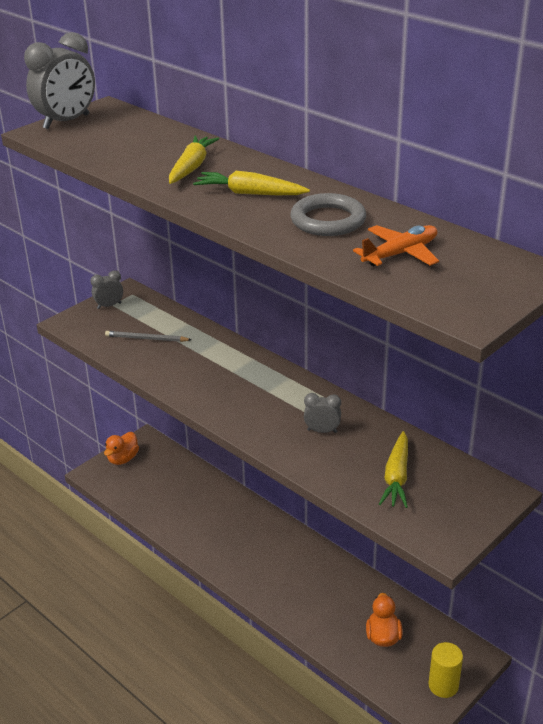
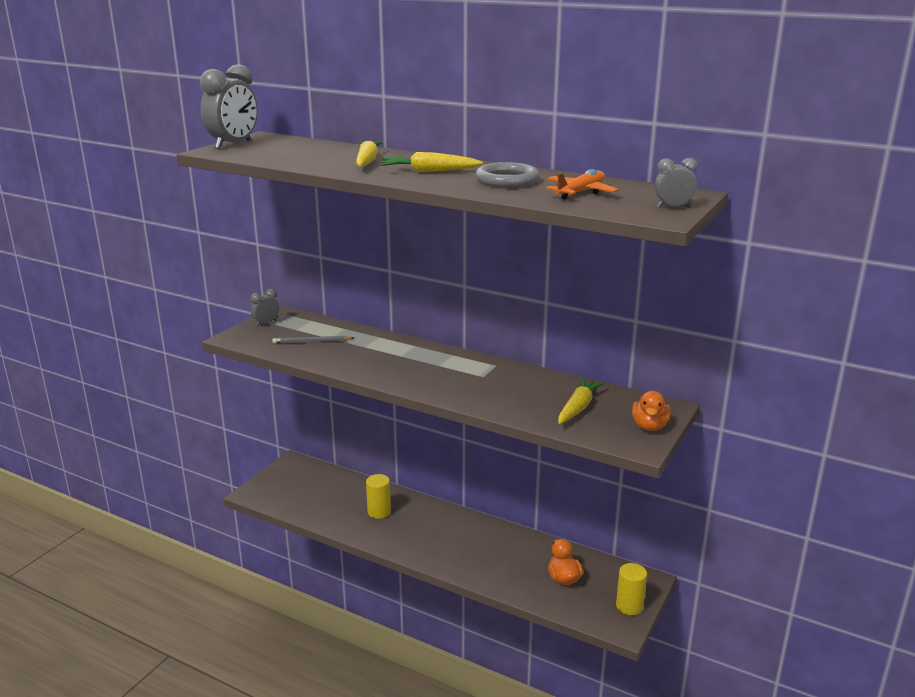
camera: 15 degrees left, 10 degrees down
orange duck [104,432,139,465] -> orange duck moved to [632,391,671,431]
grey clock [304,393,341,433] -> grey clock moved to [655,158,698,208]
yellow carrot [379,431,408,508] -> yellow carrot turned 150 degrees counterclockwise [558,378,604,424]
none -> yellow cylinder [366,474,391,519]

